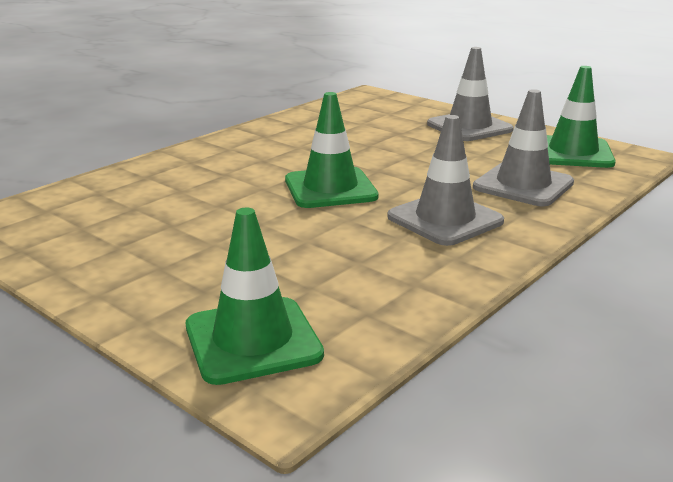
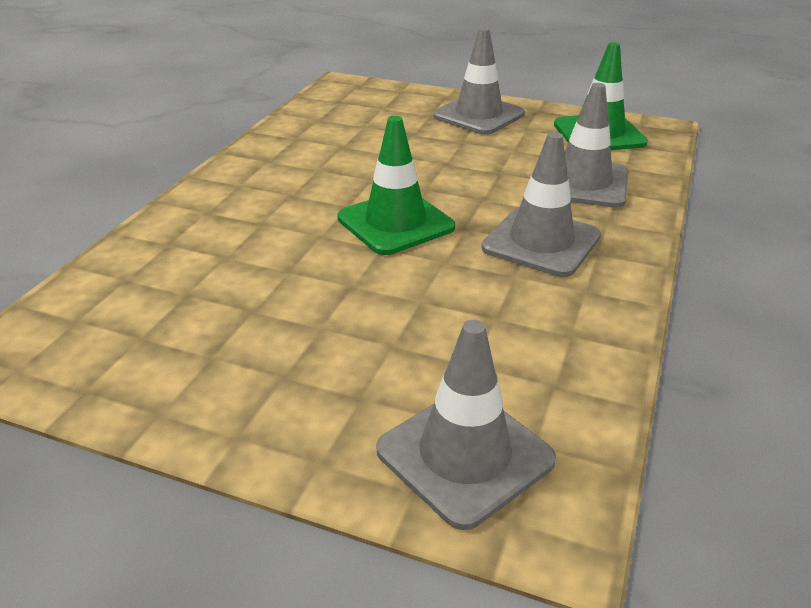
camera: 20 degrees left, 10 degrees up
green traffic cone [186,208,324,385] -> grey traffic cone [376,320,556,530]

